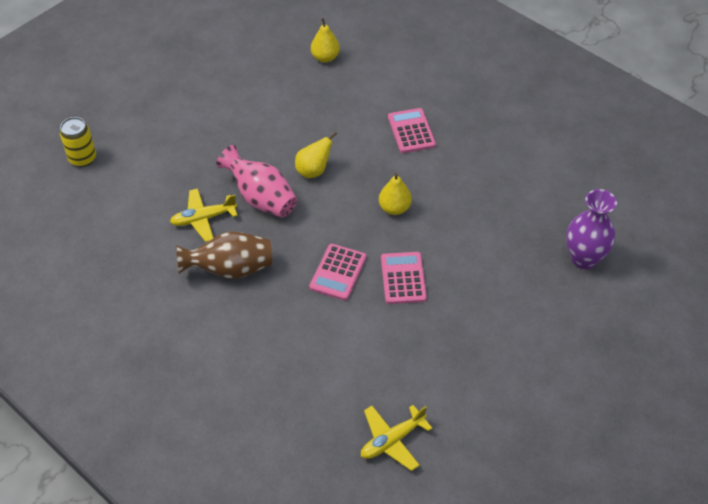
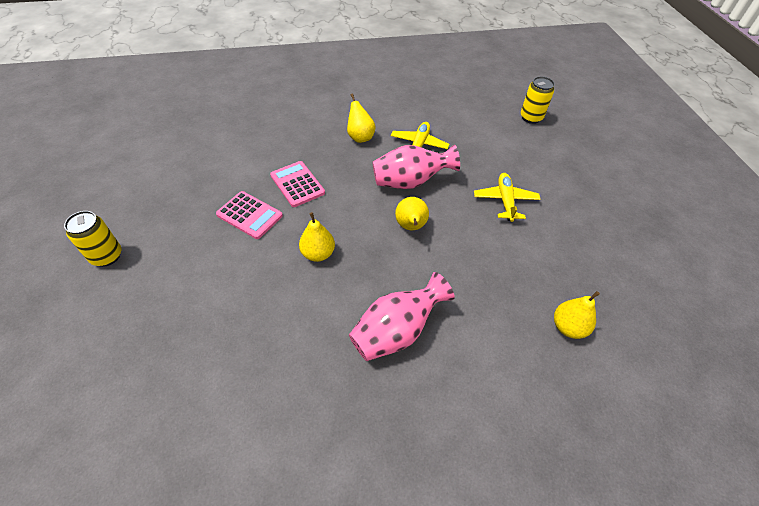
camera: 125 degrees right, 0 degrees up
brown vase [176,231,272,279] -> yellow pear [347,94,376,143]
yellow plane [361,405,432,471] -> yellow plane moved to [474,173,541,222]
pink calculator [388,108,436,153] -> pink vase [349,272,455,361]
purple vase [566,189,617,269] -> none
none -> yellow can [64,211,121,267]

